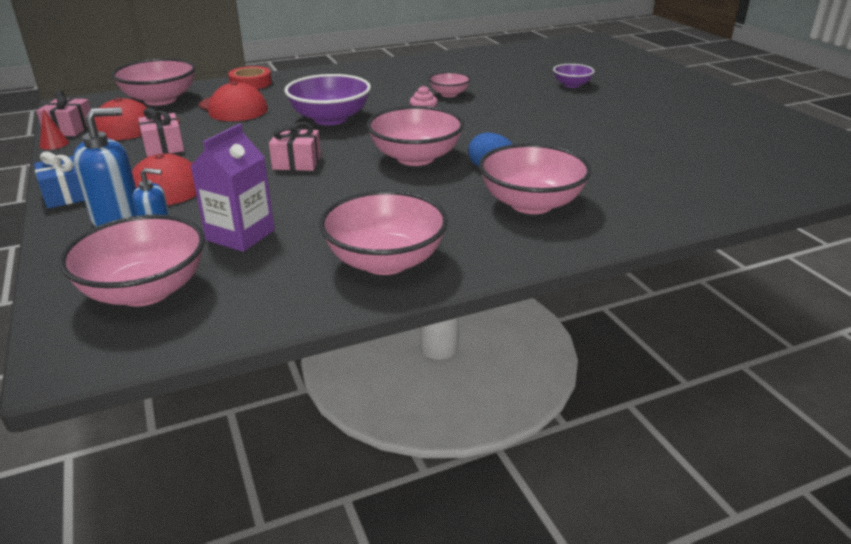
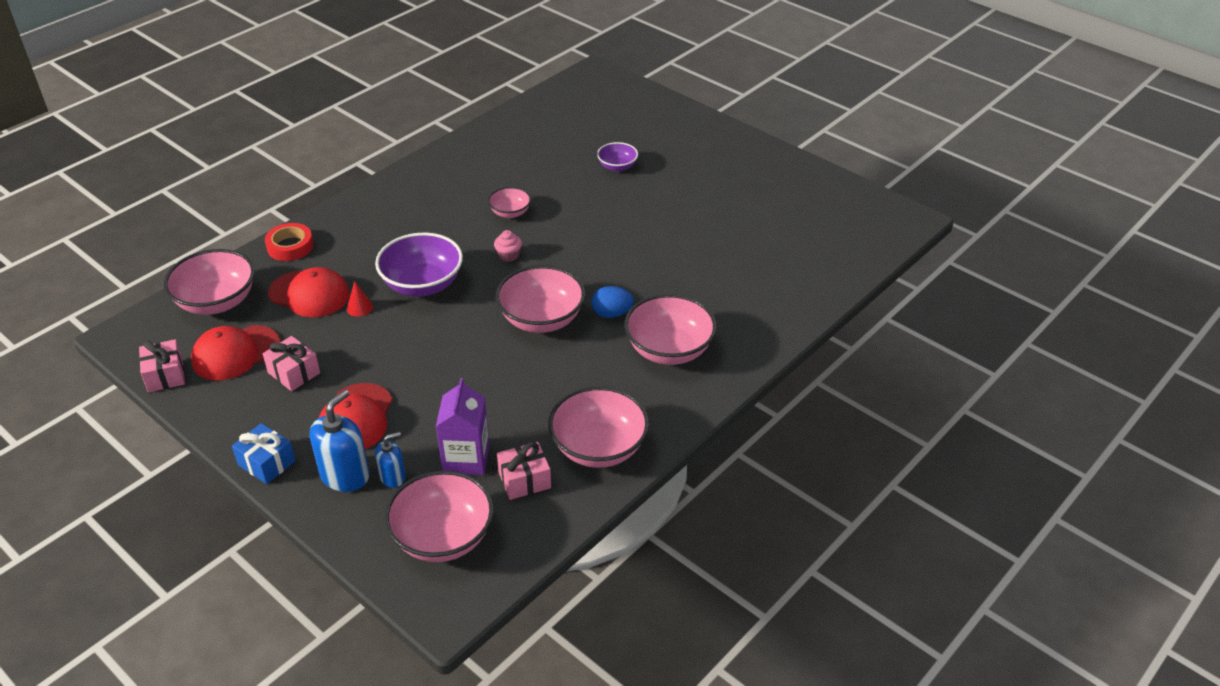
camera: 25 degrees left, 10 degrees up
red cone [40,109,69,150] -> red cone moved to [347,281,373,317]
pink gift [269,122,321,171] -> pink gift moved to [497,442,551,500]

